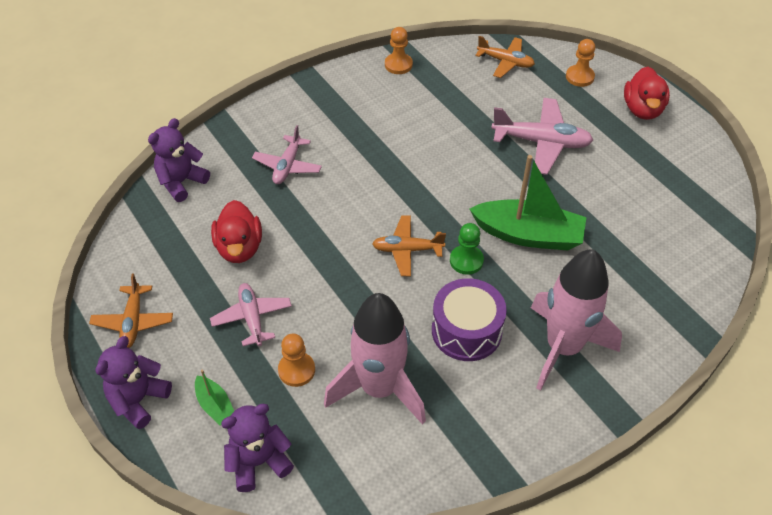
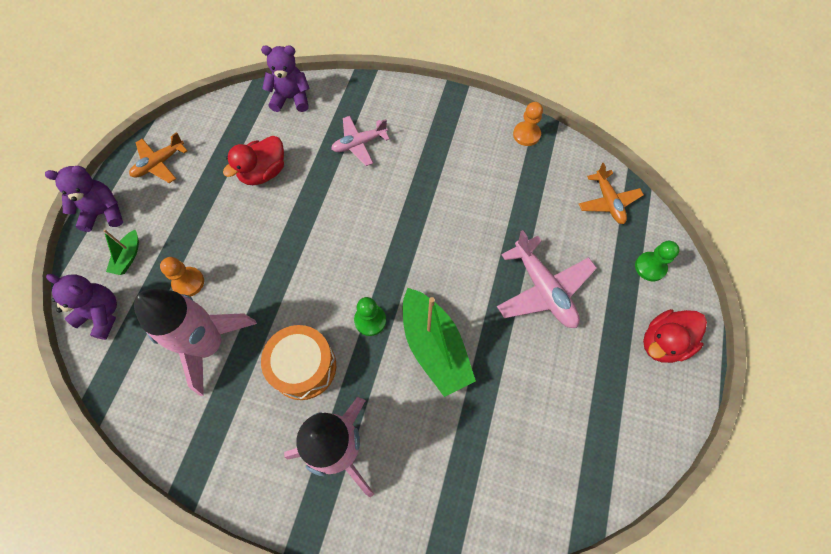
camera: 50 degrees right, 15 degrees up
pink plane [210,283,292,346] -> none
orange plane [372,215,446,276] -> none
purple drum [432,278,507,361] -> orange drum [261,325,336,400]
orange pawn [566,39,595,87] -> green pawn [635,241,679,281]

